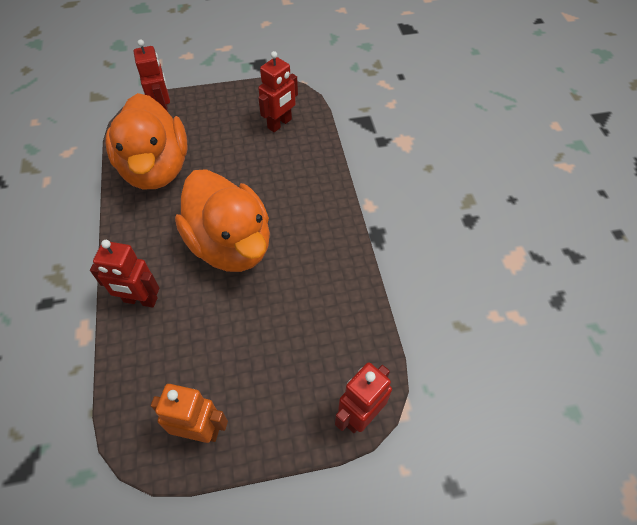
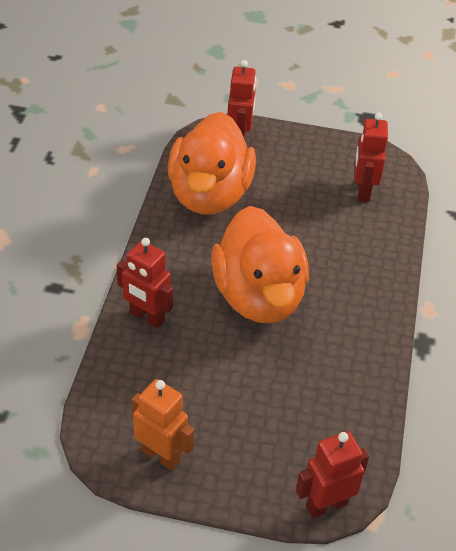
camera: 20 degrees right, 10 degrees down
red robot [258,51,298,132] -> red robot turned 120 degrees clockwise [355,113,388,202]

